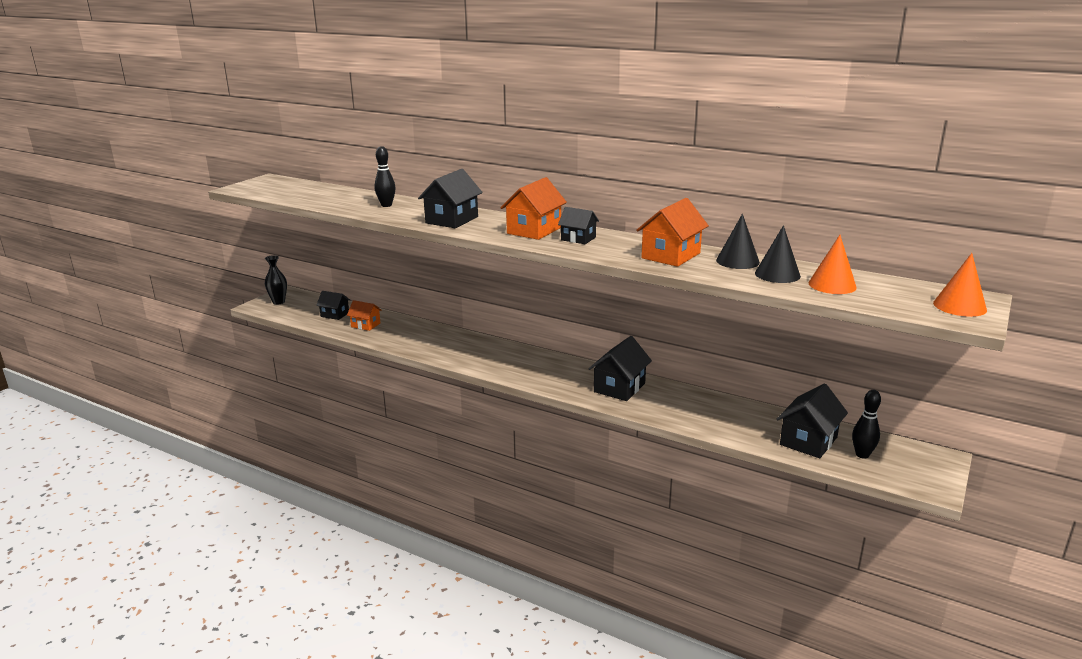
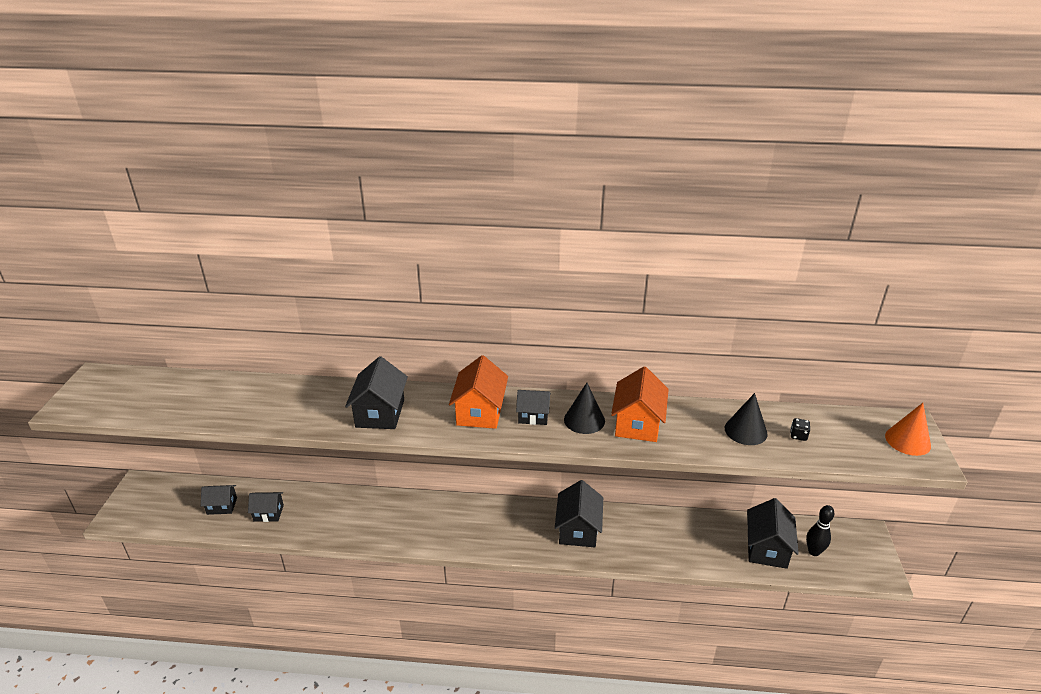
camera: 25 degrees left, 10 degrees up
black vase [265,255,287,304] -> none
orange house [347,300,382,331] -> black house [248,492,284,522]
black bowling pin [374,146,396,207] -> none
black cone [716,214,760,269] -> black cone moved to [564,383,605,434]
orange cone [809,235,857,294] -> black dice [790,418,810,441]

